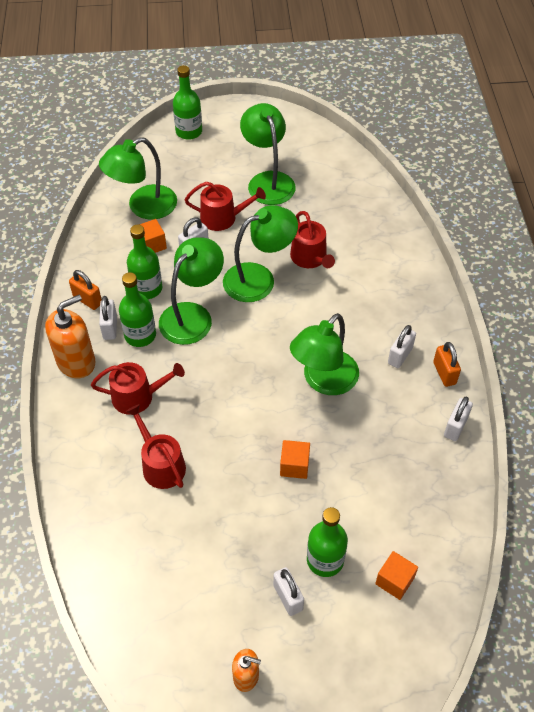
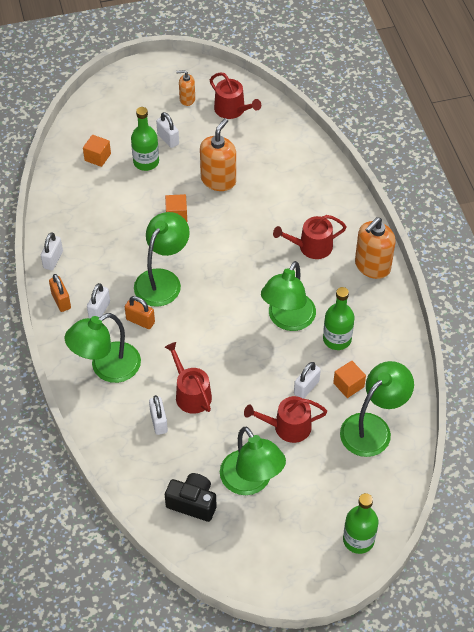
camera: 170 degrees right, 0 degrees up
orange padlock [69,270,102,310] -> orange padlock moved to [125,296,155,329]
white padlock [99,296,117,340] -> white padlock moved to [149,395,168,435]
green bottle [119,272,156,347] -> none
red watering can [126,404,186,489] -> red watering can moved to [210,72,261,119]
green lamp [223,205,298,302] -> green lamp moved to [65,313,141,383]
none -> black camera [165,473,216,522]
none -> orange soap dispenser [200,118,236,191]

